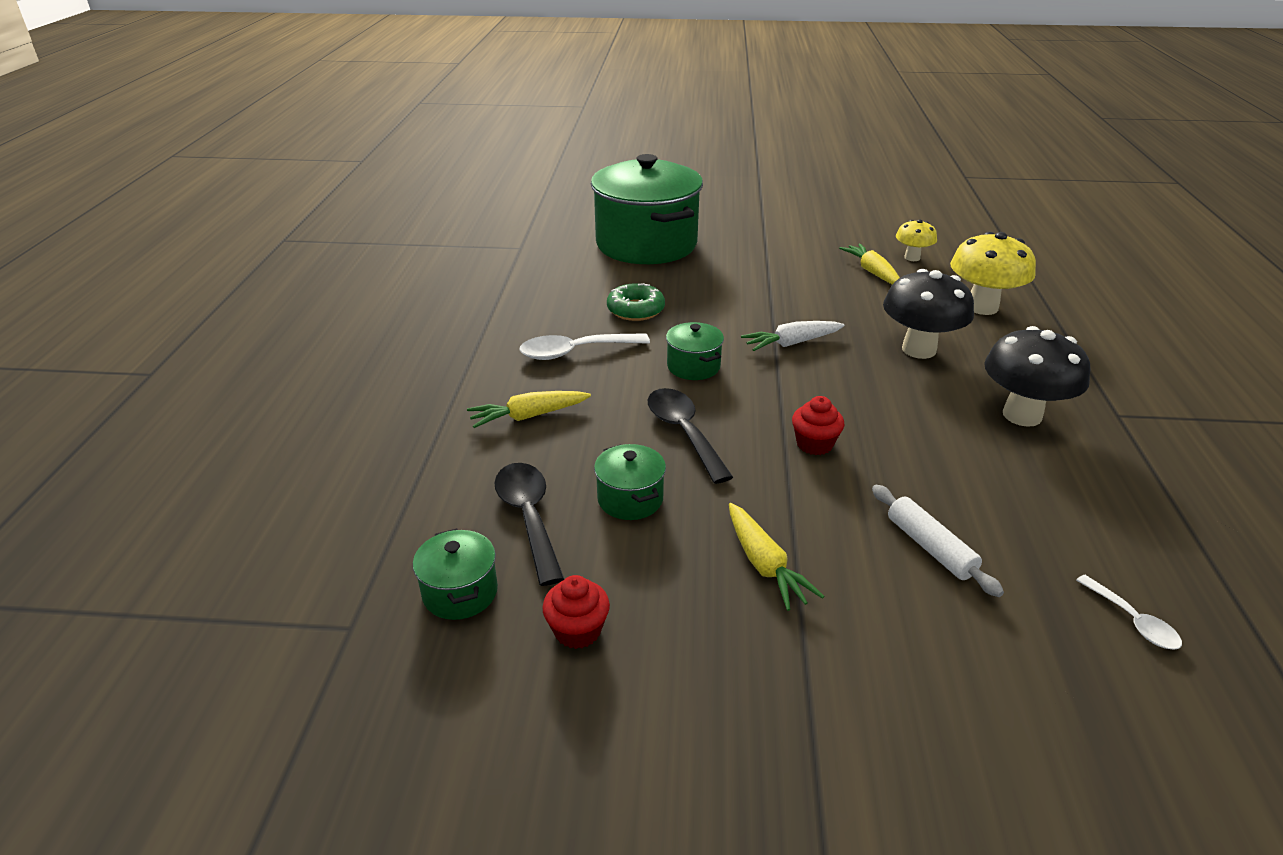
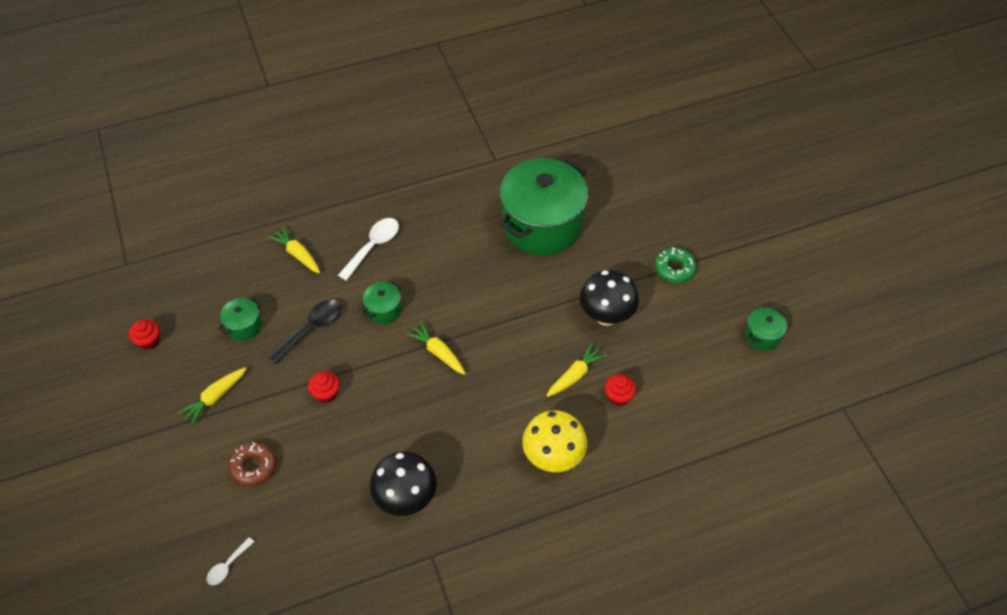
camera: 65 degrees right, 20 degrees up
green pot [413,528,498,620] -> green pot moved to [745,308,787,351]
black spoon [494,463,564,586] -> none
white spoon [519,333,650,360] -> white spoon turned 75 degrees clockwise [338,218,399,281]
green donut [607,283,665,321] -> green donut moved to [655,247,697,283]
white carrot [741,321,845,351] -> yellow carrot [406,321,465,375]
white rolling pin [872,485,1004,597] -> brown donut [228,442,276,487]
black mushroom [883,269,974,359] -> black mushroom moved to [580,270,639,326]
yellow mushroom [896,219,937,261] -> red cupcake [605,374,636,406]

